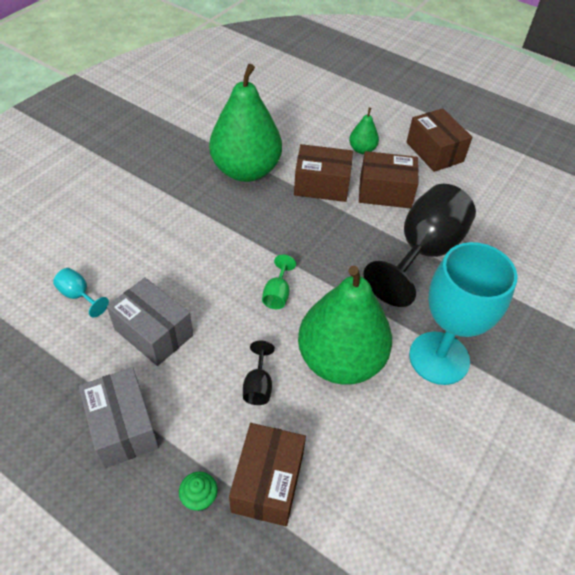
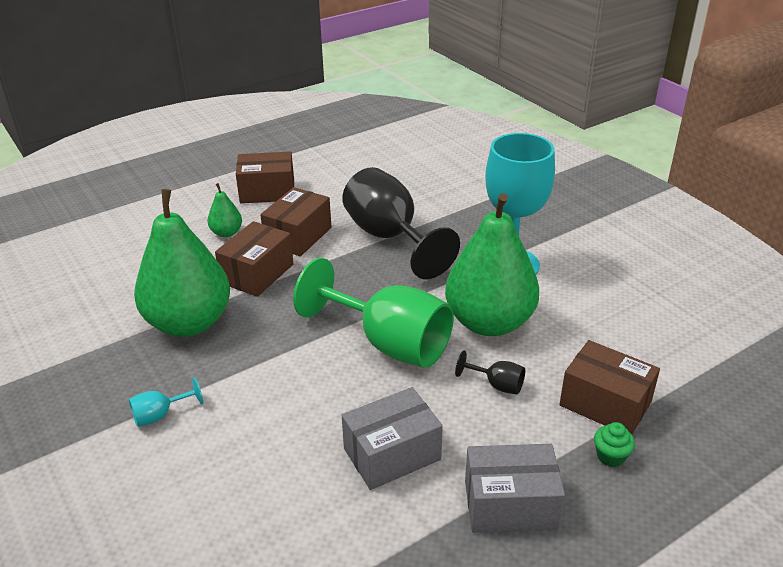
camera: 65 degrees left, 15 degrees down
turquoise goblet [53,268,109,317] -> turquoise goblet moved to [129,378,203,427]
green goblet [262,255,296,309] -> green goblet [293,258,454,368], size x2.48

